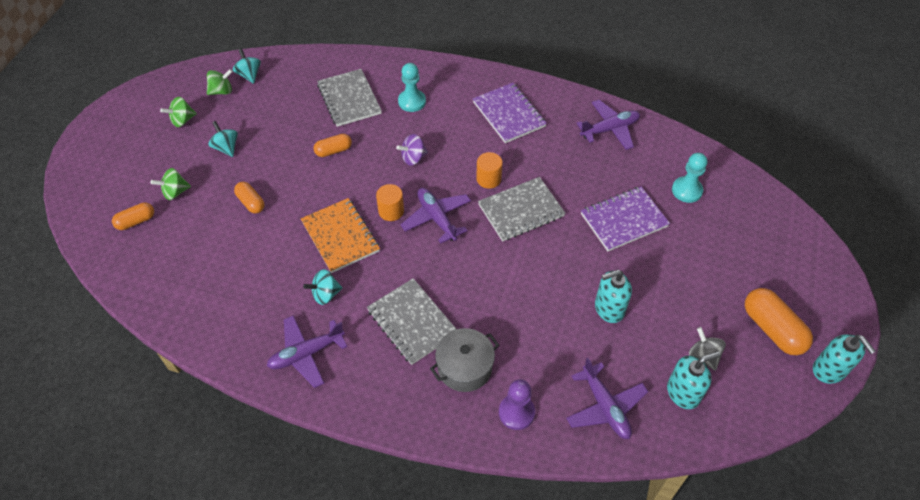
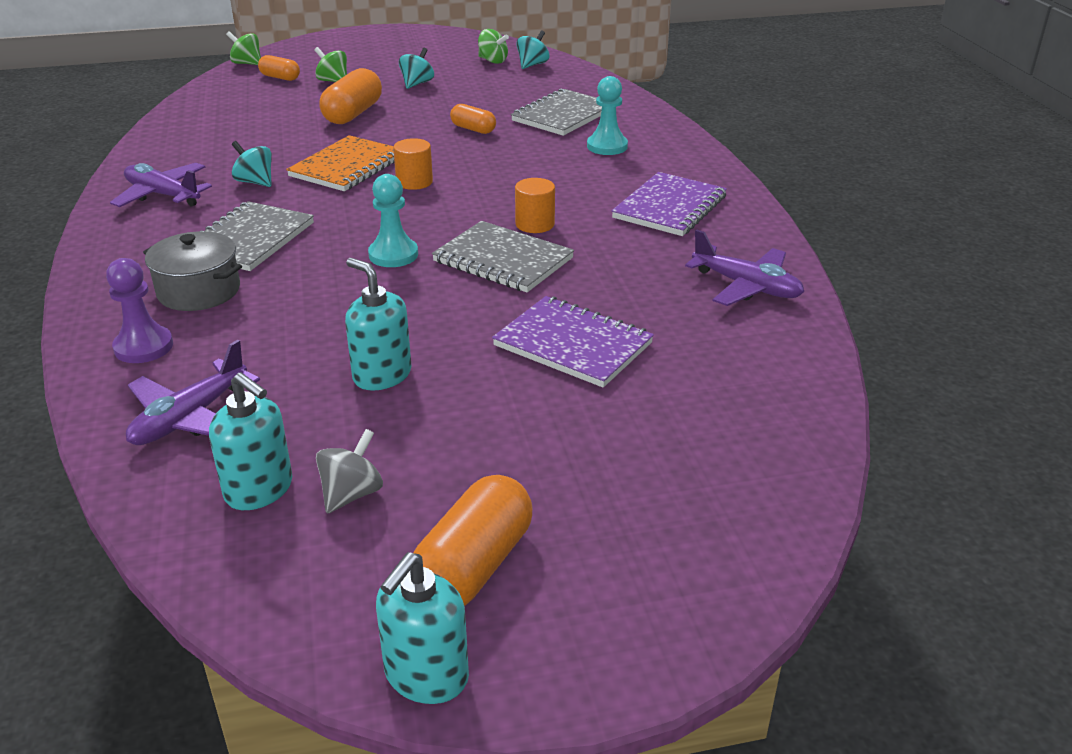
camera: 60 degrees right, 20 degrees down
green spinning top [160,97,197,127] -> green spinning top moved to [226,31,261,65]
orange capsule [234,182,265,213] -> orange capsule [319,68,382,124], size x1.71
purple spinning top [396,134,428,165] -> none
purple plane [400,188,471,244] -> none
turquoise pawn [672,153,708,203] -> turquoise pawn moved to [368,174,418,267]

